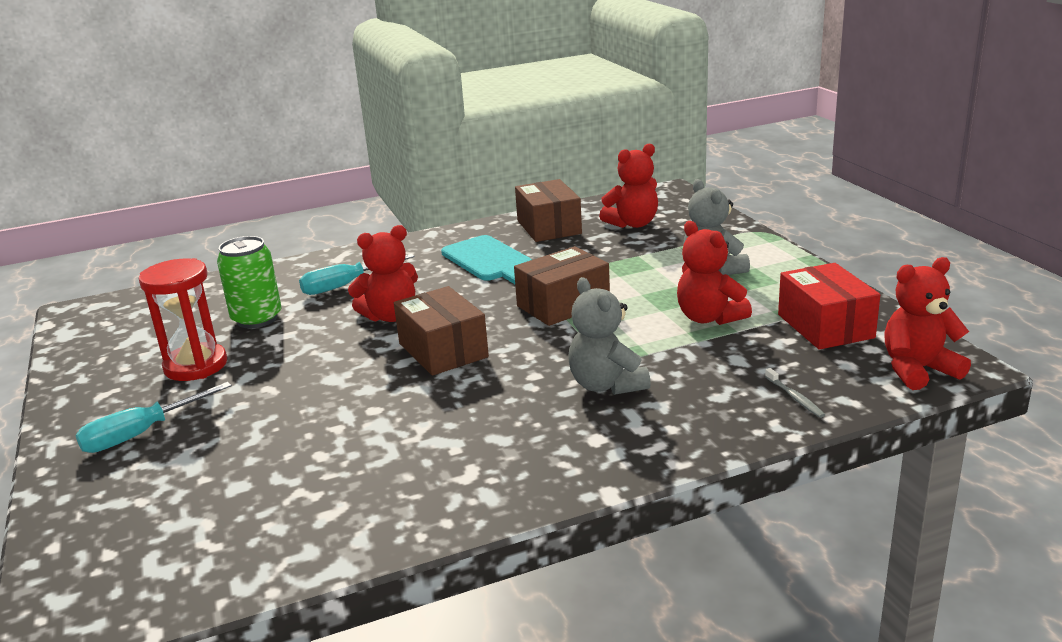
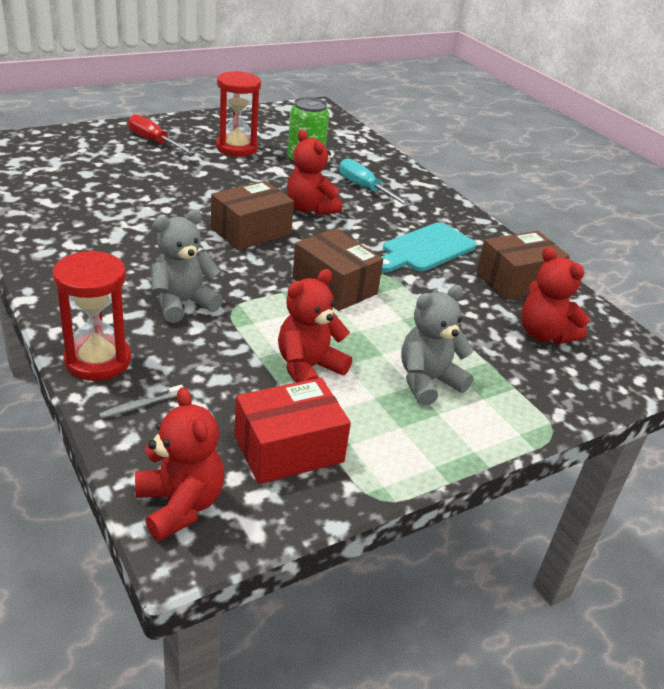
camera: 75 degrees right, 10 degrees up
turquoise screwdriver [75,382,232,453] -> red screwdriver [128,114,195,154]
none -> red hourglass [53,250,131,381]

